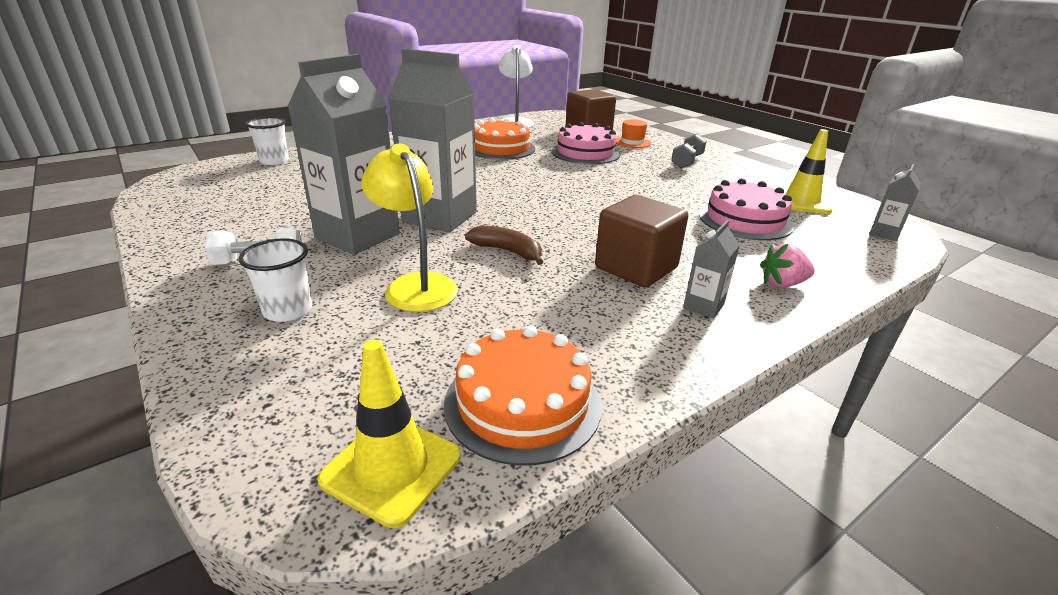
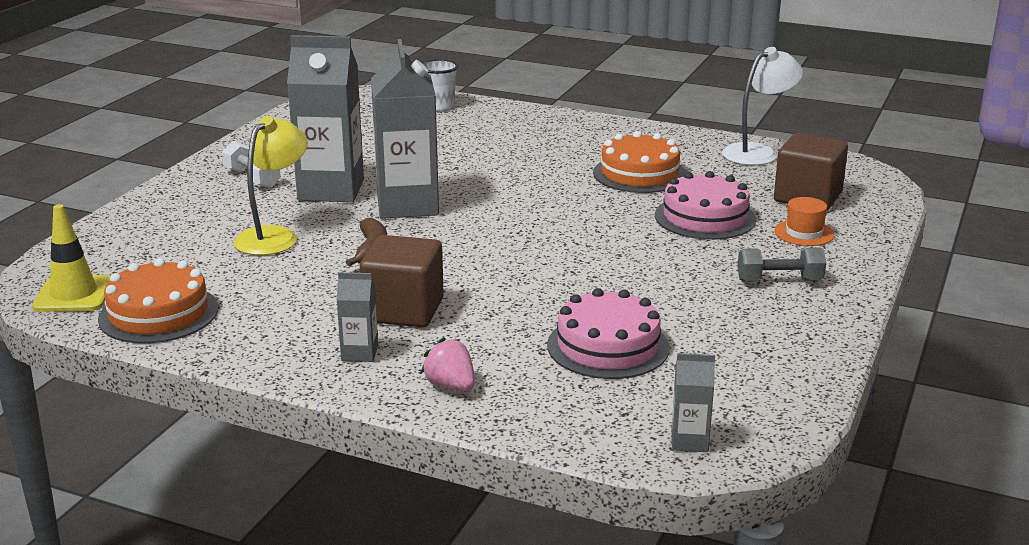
camera: 60 degrees right, 5 degrees down
white cup [238,238,312,322] -> none
yellow traffic cone [783,129,833,214] -> none

